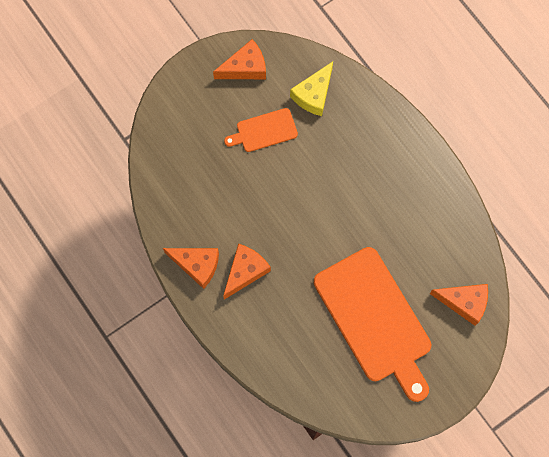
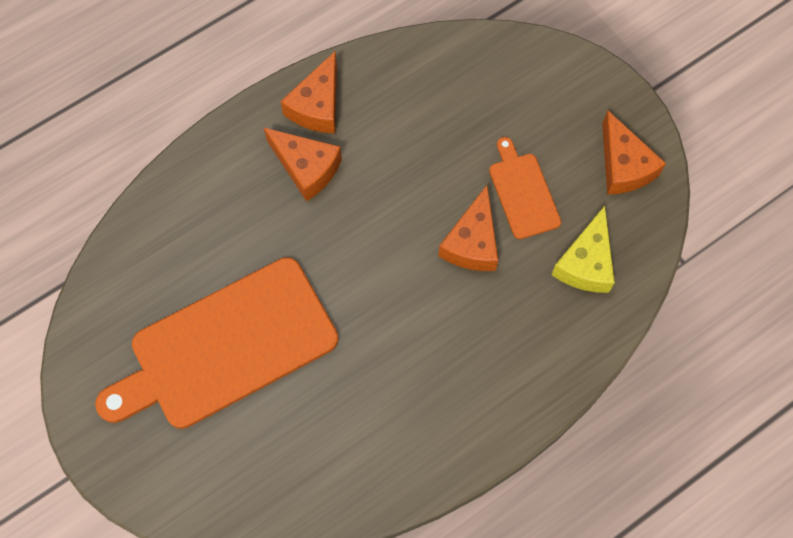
camera: 90 degrees right, 5 degrees down
yellow cheese [290,62,333,116] -> yellow cheese turned 105 degrees counterclockwise [551,206,615,293]
orange cheese [430,284,488,326] -> orange cheese moved to [438,185,498,271]

